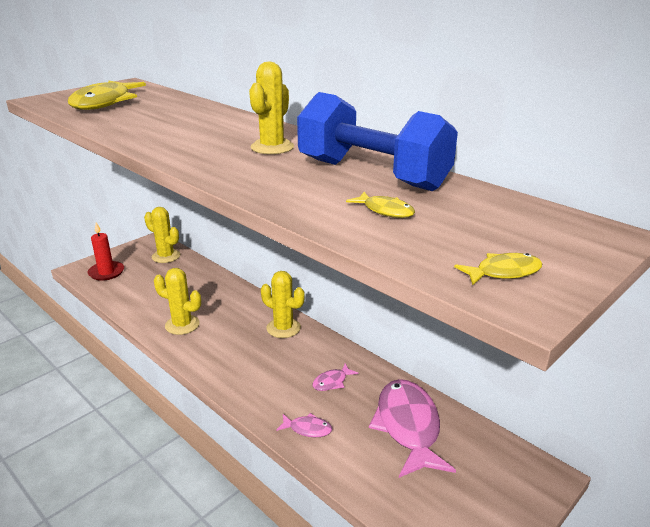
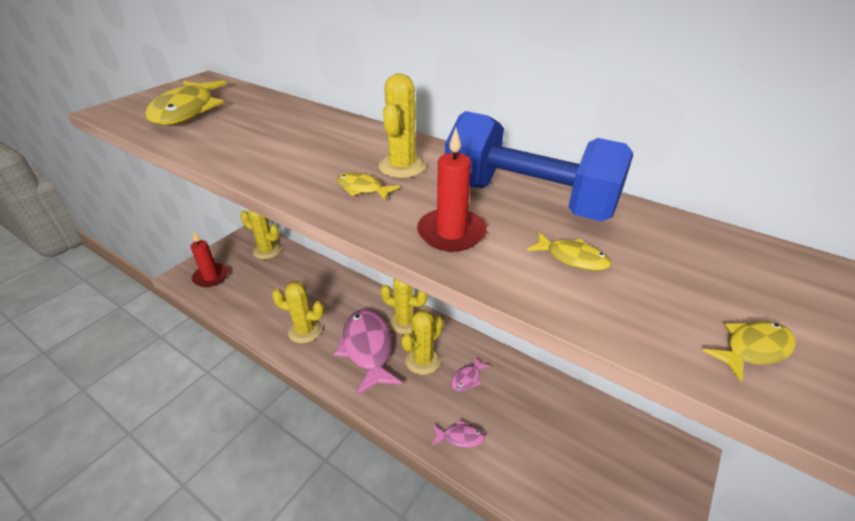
camera: 10 degrees left, 10 degrees up
pink fish [369,379,456,478] -> pink fish moved to [334,310,403,395]
none -> yellow fish [336,172,400,200]
none -> yellow cactus [401,310,443,375]
none -> red candle [417,128,487,252]

